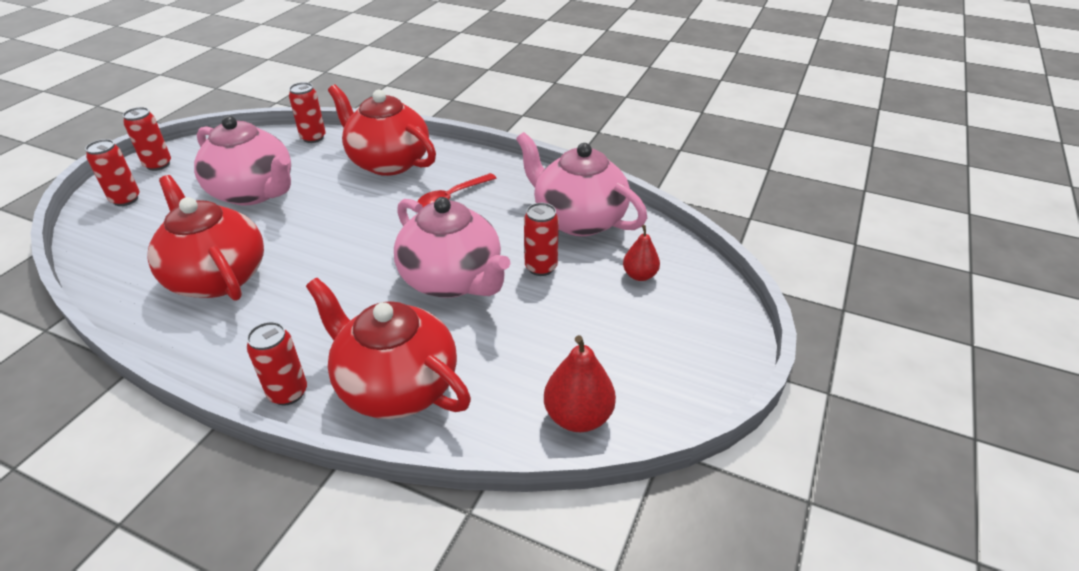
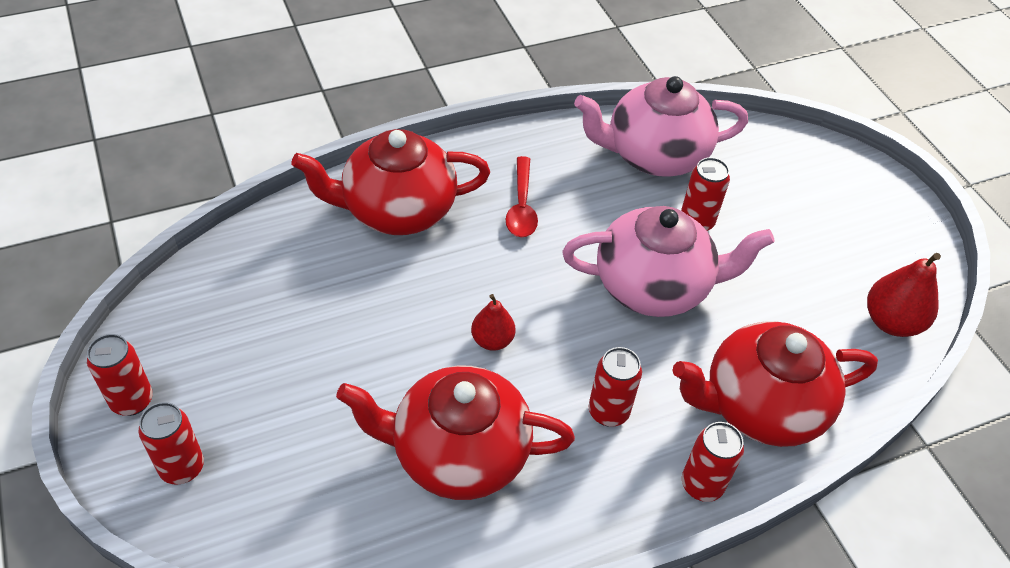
camera: 50 degrees left, 10 degrees up
pink teapot [194,116,291,206] -> none
red can [289,82,326,143] -> red can moved to [589,347,642,427]
red pear [623,225,660,281] -> red pear moved to [471,294,516,351]

